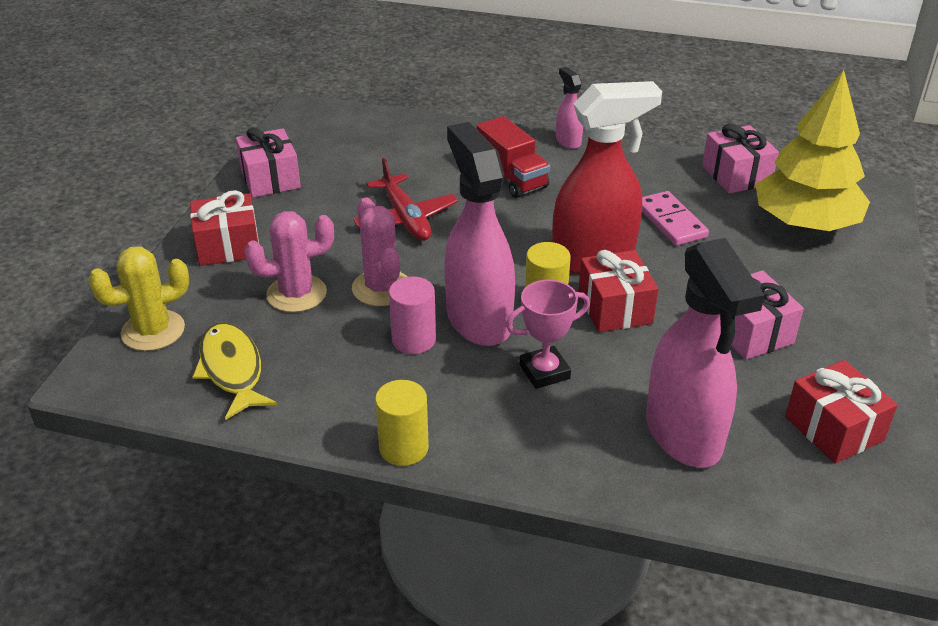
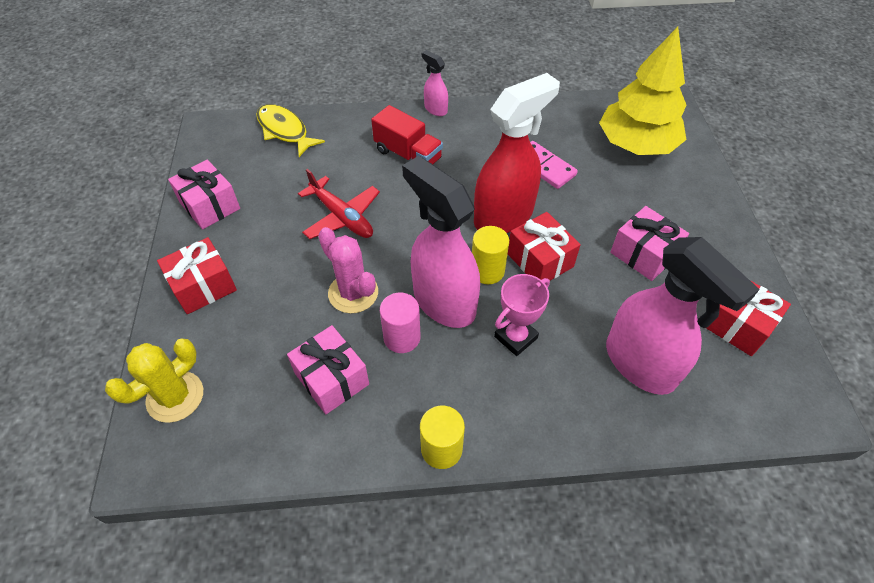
camera: 20 degrees left, 15 degrees up
yellow fish [192,322,277,420] -> yellow fish moved to [256,104,325,157]
pink cactus [244,211,334,312] -> none
pink gift [702,124,779,193] -> pink gift moved to [287,325,369,414]

